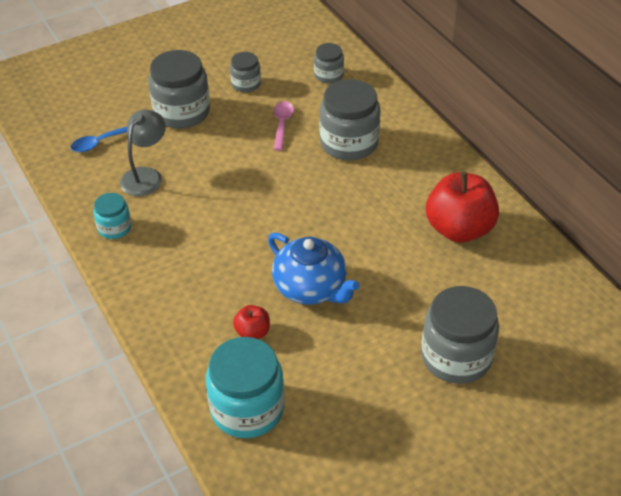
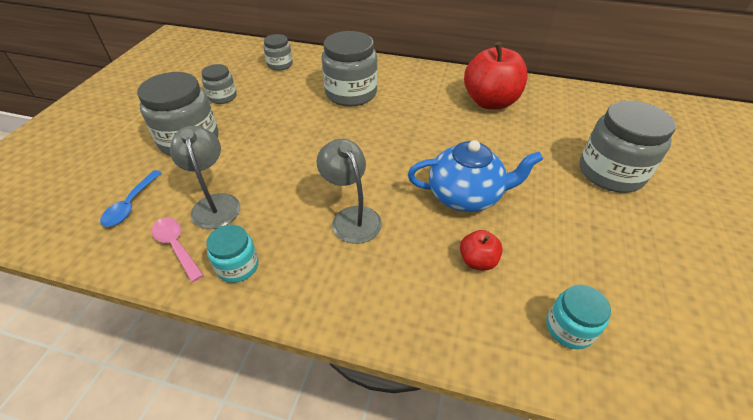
camera: 45 degrees left, 0 degrees up
turquoise jar [206,337,285,438] -> turquoise jar [546,284,611,349], size x0.54
pink spoon [274,101,294,151] -> pink spoon moved to [152,218,204,282]
none -> grey lamp [316,139,382,244]

